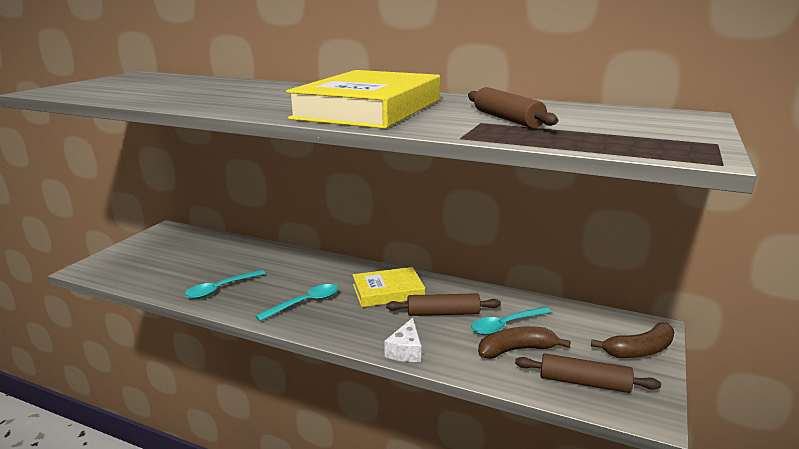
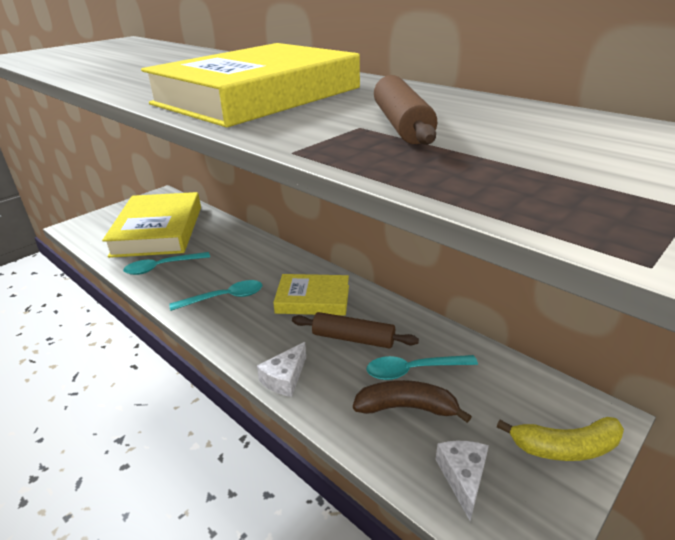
camera: 20 degrees right, 10 degrees up
brown rolling pin [515,353,661,393] -> white cheese [436,441,489,521]
brown banana [591,323,675,358] -> yellow banana [497,417,624,461]
none -> yellow book [102,192,201,258]

